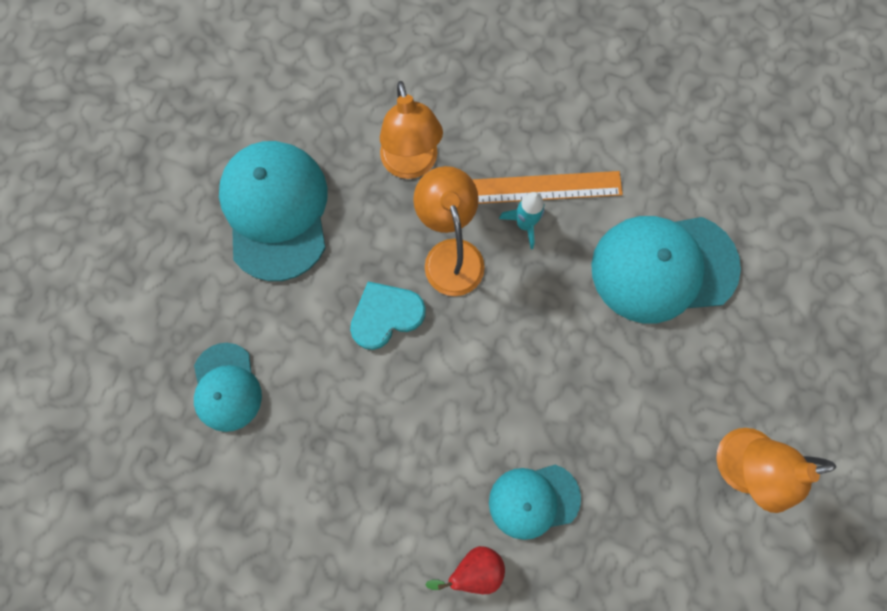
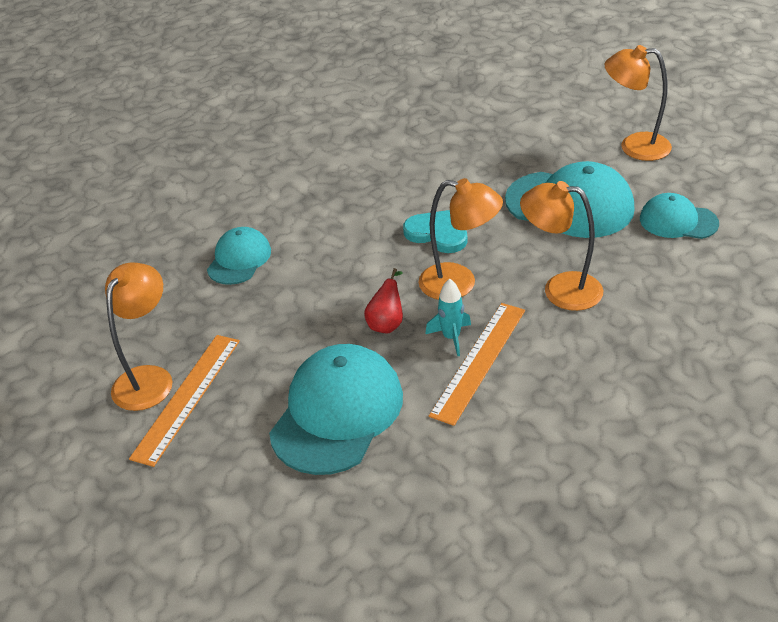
camera: 125 degrees right, 35 degrees down
turquoise cap [194,343,262,432] -> turquoise cap moved to [640,193,719,239]
turquoise heart [350,282,426,350] -> turquoise heart turned 60 degrees counterclockwise [403,210,468,253]
red pear [426,546,505,594] -> red pear moved to [364,268,403,334]
none -> orange ruler [129,335,240,467]
none -> orange lamp [605,45,672,161]

